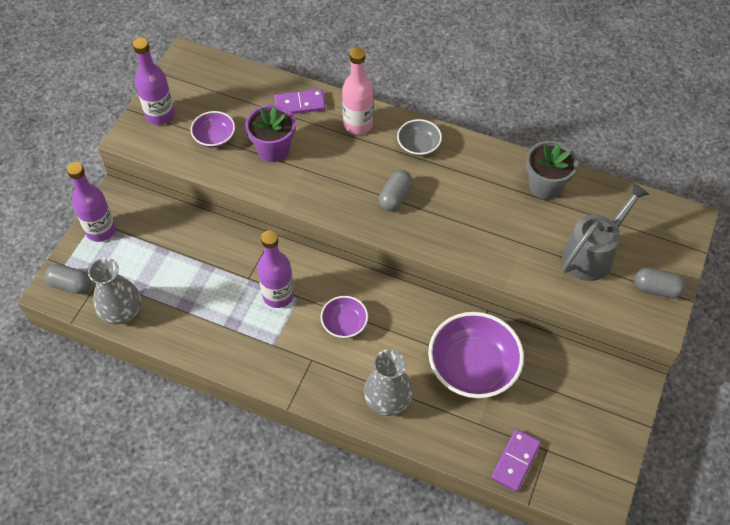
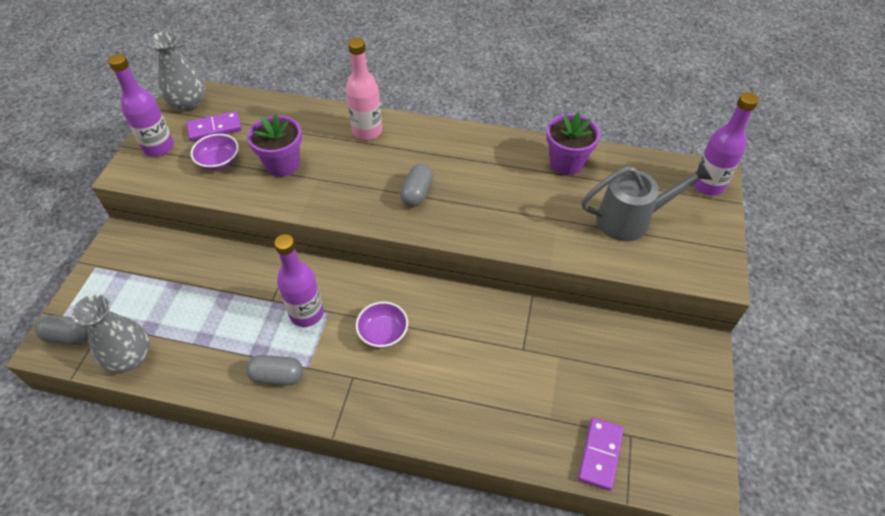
camera: 10 degrees left, 5 degrees down
purple bottle [67,162,116,242] -> purple bottle moved to [693,92,759,196]
purple domino [274,89,326,114] -> purple domino moved to [186,111,242,142]
grey vase [364,349,413,416] -> grey vase moved to [148,32,205,112]
grey bowl [397,119,442,156] -> none
purple bowl [428,312,524,398] -> none
grey flower pot [526,141,578,199] -> purple flower pot [546,112,600,175]
grey watering can [562,183,649,281] -> grey watering can turned 45 degrees clockwise [582,162,713,241]
grey capsule [634,267,686,298] -> grey capsule moved to [246,355,303,386]

